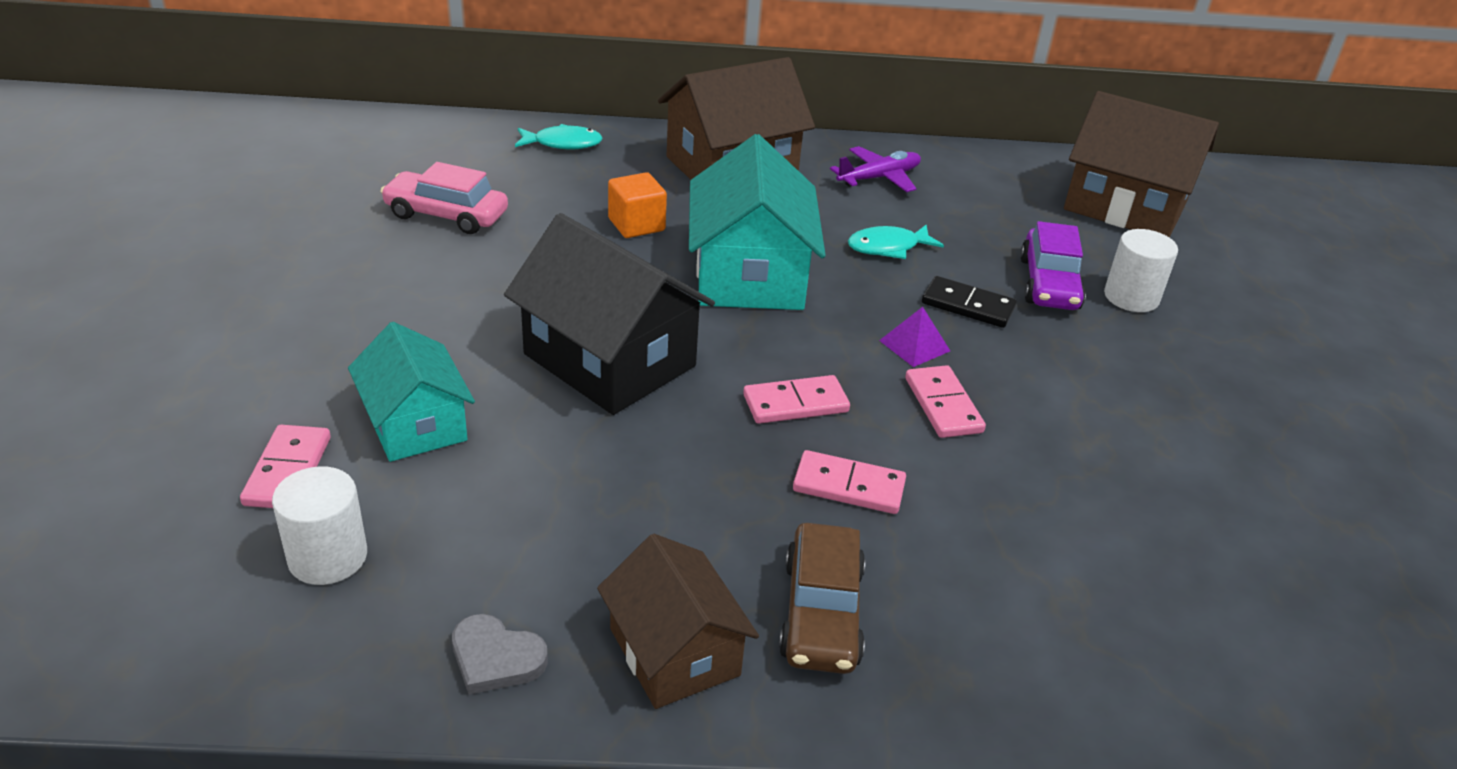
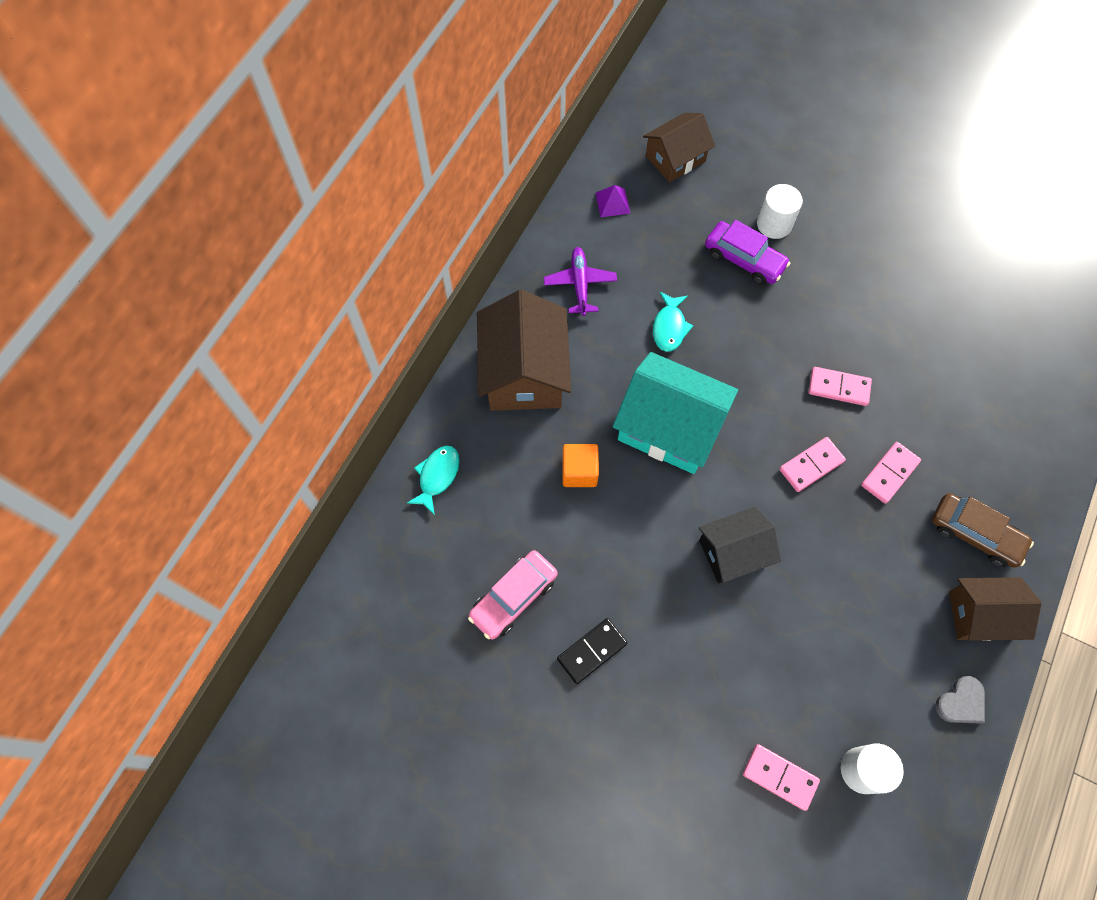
camera: 60 degrees left, 30 degrees up
turquoise house [348,322,475,462] -> none
black house [504,213,715,415] -> black house [698,507,781,583], size x0.63
pink domino [743,375,850,424] -> pink domino turned 45 degrees clockwise [779,437,846,492]
purple pyramid [879,307,950,367] -> purple pyramid moved to [596,185,630,217]
black domino [922,276,1017,328] -> black domino moved to [557,618,627,684]
brown house [1064,91,1219,238] -> brown house [643,113,715,183], size x0.63

